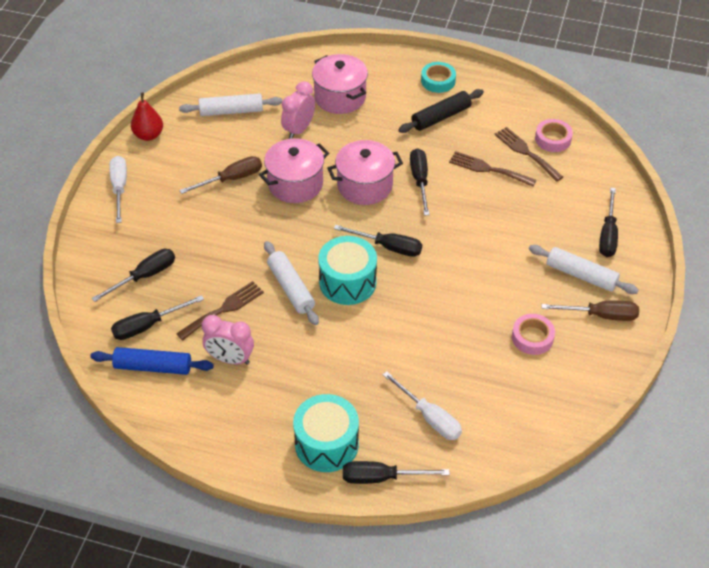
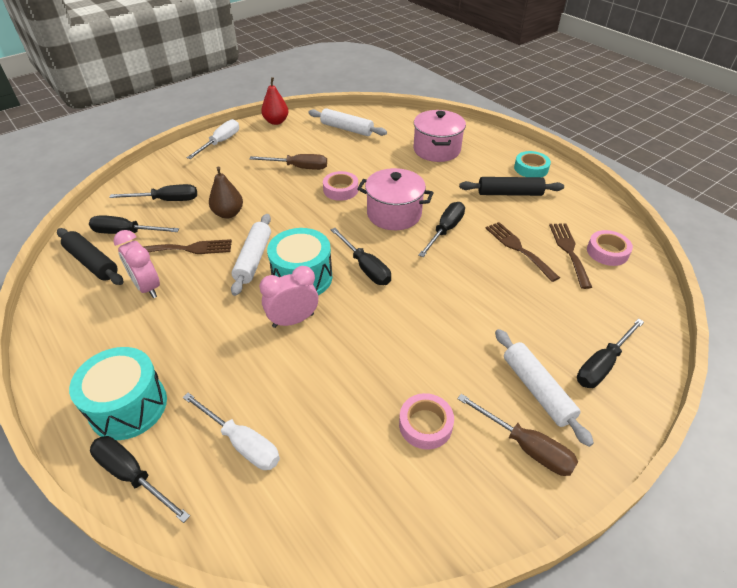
camera: 35 degrees right, 5 degrees down
blue rolling pin [90,347,214,375] -> black rolling pin [57,228,123,285]
pink pot [259,138,329,203] -> pink tape [323,171,358,201]
pink clock [281,81,315,139] -> pink clock moved to [259,266,318,328]
white screwdriver [383,371,462,440] -> white screwdriver turned 45 degrees counterclockwise [183,393,280,470]
none -> brown pear [209,167,243,219]

